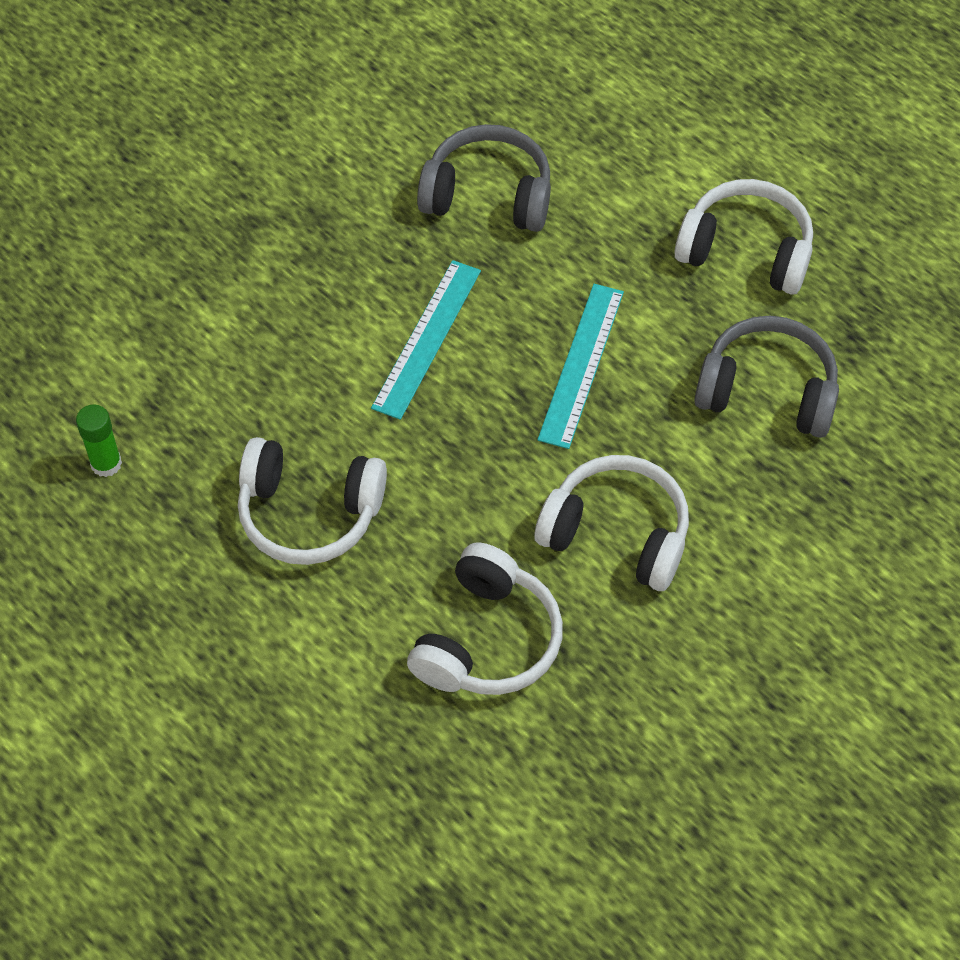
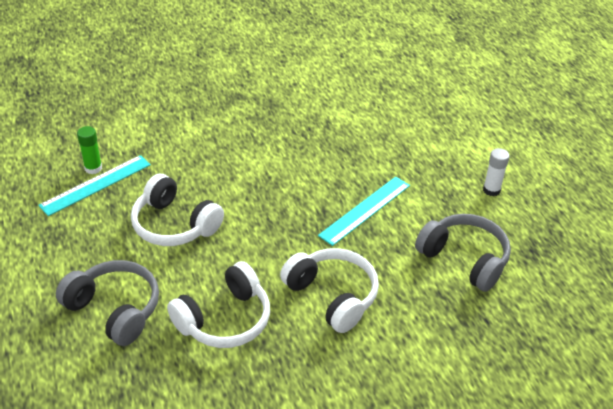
camera: 25 degrees right, 15 degrees down
turquoise ruler [371,260,481,420] -> turquoise ruler moved to [38,155,151,216]
grey headphones [417,124,551,232] -> grey headphones moved to [56,260,159,346]
white headphones [674,179,813,295] -> white glue stick [483,148,510,196]

